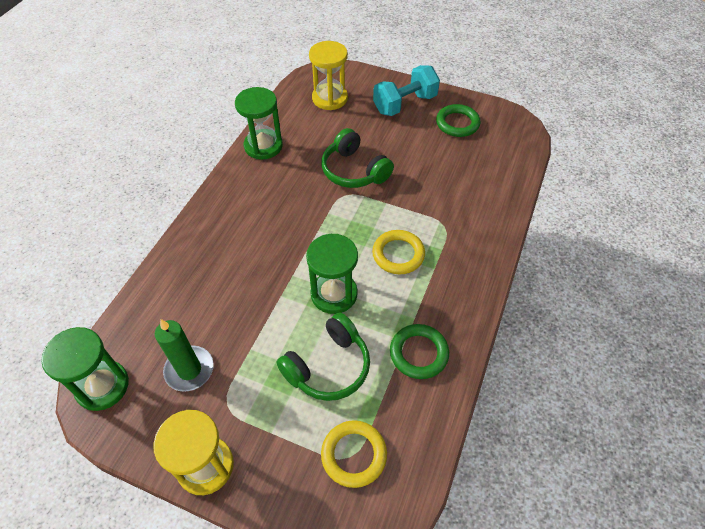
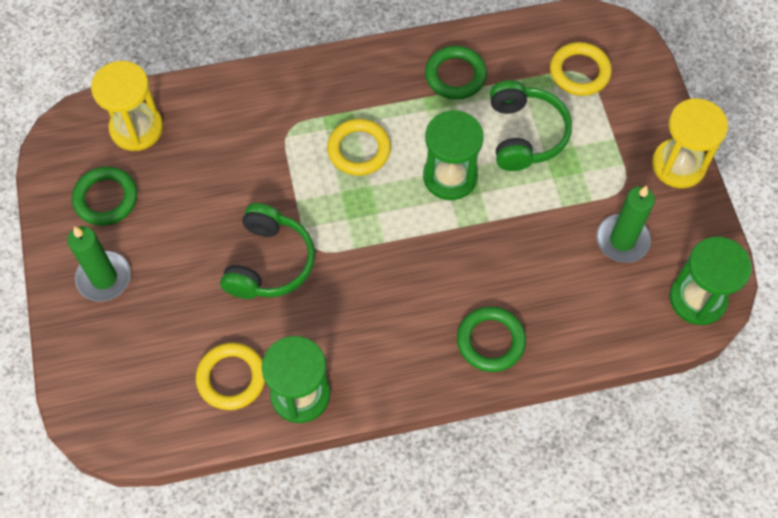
camera: 125 degrees left, 10 degrees up
green headphones [277,313,370,401] -> green headphones turned 75 degrees clockwise [490,80,572,171]
yellow hourglass [309,41,348,110] -> yellow hourglass moved to [91,61,163,151]
turquoise dumbbell [373,65,440,116] -> green candle [67,226,131,302]
none -> yellow ring [196,343,265,410]
none -> green ring [457,306,526,372]

